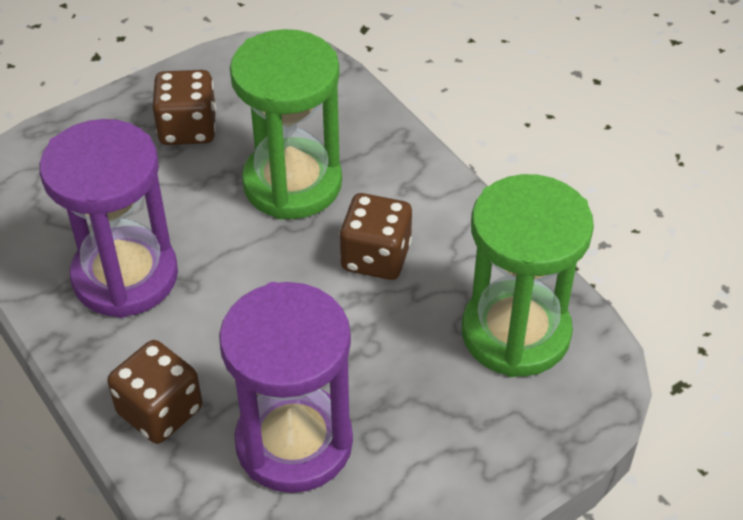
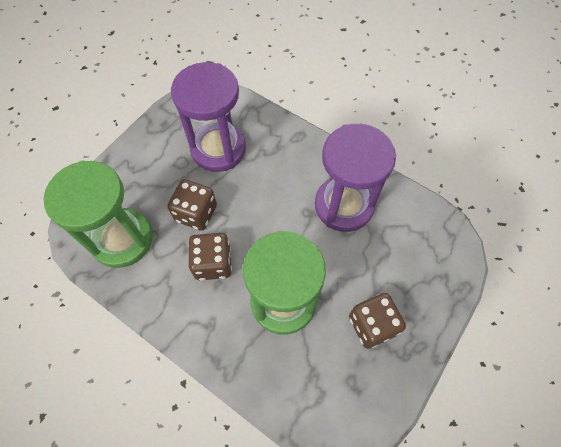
camera: 160 degrees right, 15 degrees up
brown dice [107,340,202,444] -> brown dice moved to [167,179,217,231]

